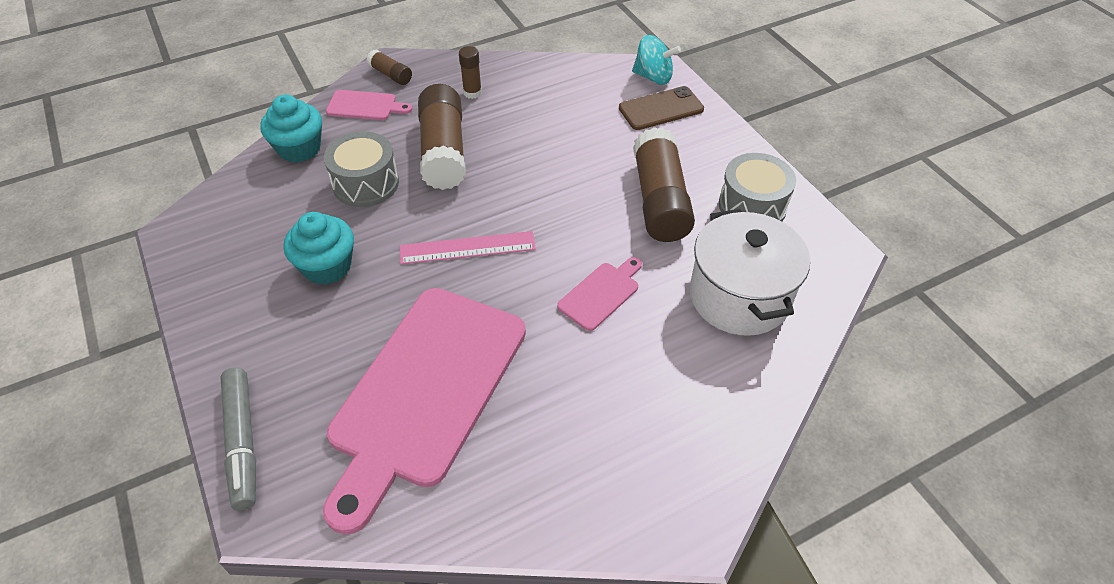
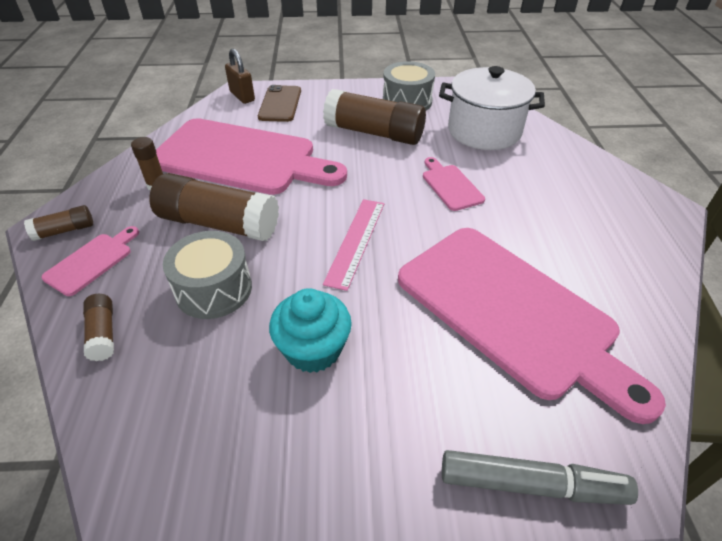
camera: 65 degrees left, 5 degrees down
turquoise cupcake [260,95,322,163] -> brown glue stick [83,294,114,361]
turquoise spinning top [632,35,681,85] -> brown padlock [225,49,255,104]
none -> pink cutting board [156,118,347,195]

